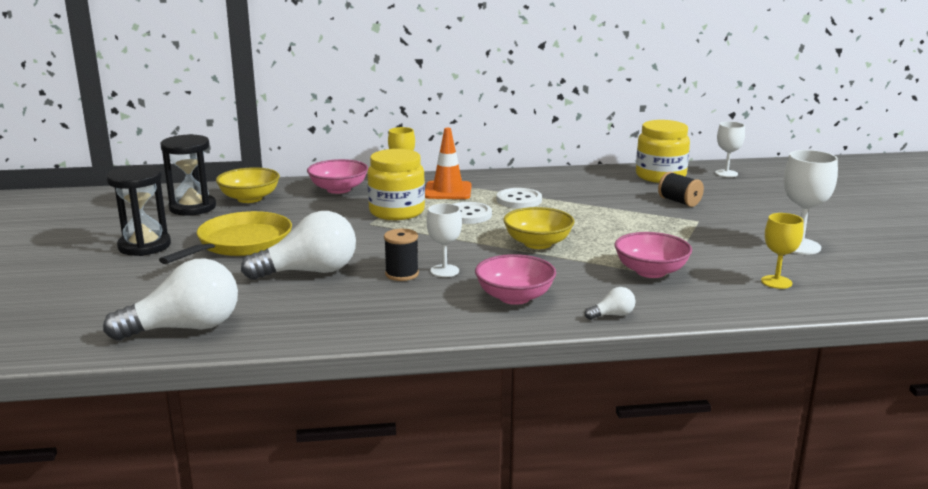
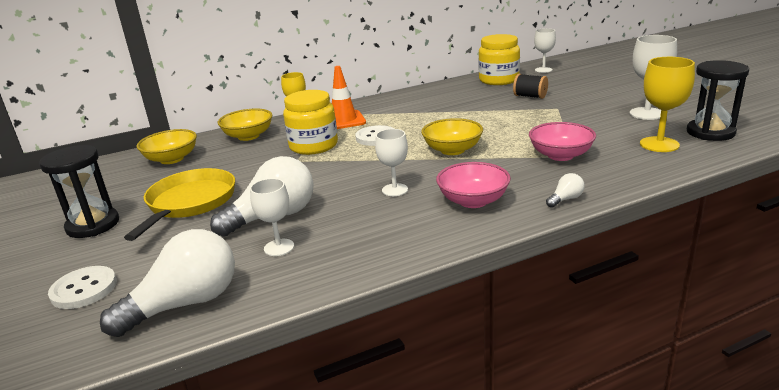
camera: 15 degrees left, 5 degrees up
black hourglass [160,134,216,216] -> black hourglass moved to [687,60,749,141]
pink bowl [307,159,368,194] -> yellow bowl [218,109,273,141]
black spool [384,229,419,281] -> none
white button [496,188,542,208] -> white button moved to [48,266,117,309]
yellow goblet [761,213,804,289] -> yellow goblet [640,57,695,152], size x1.50
none -> white goblet [250,178,294,256]

